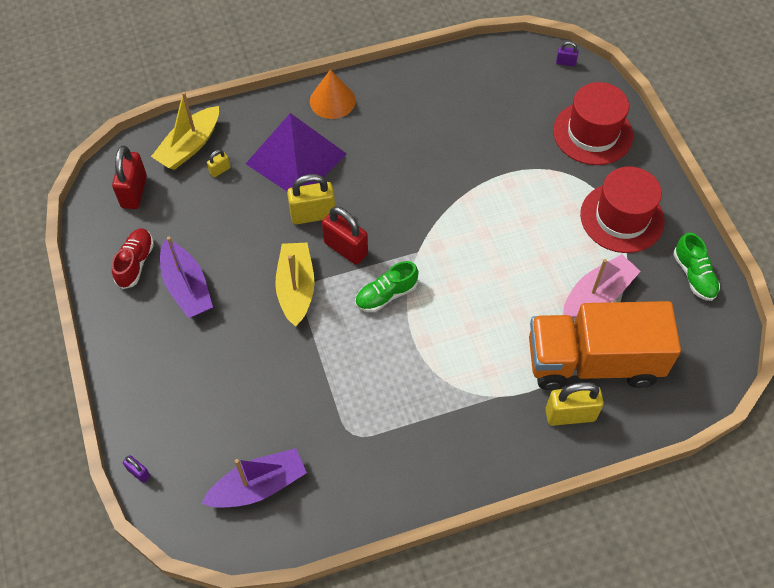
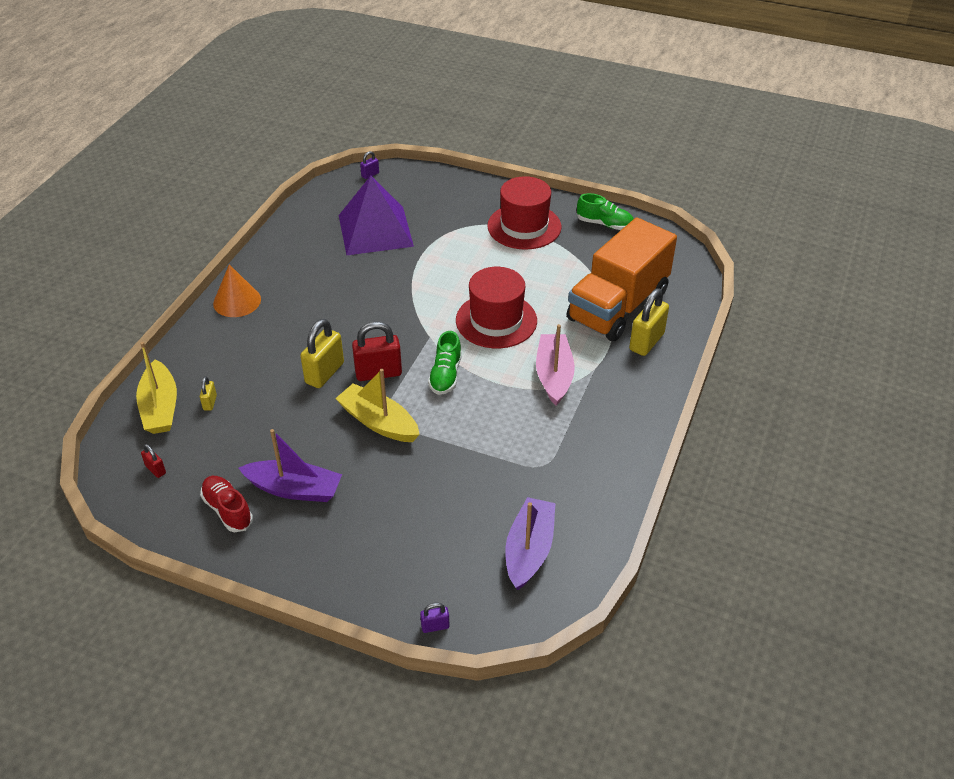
camera: 50 degrees left, 15 degrees down
red padlock [112,146,147,209] -> red padlock [141,444,166,478], size x0.49
purple pyramid [246,113,347,191] -> purple pyramid moved to [339,176,414,255]
red hat [553,82,633,165] -> red hat moved to [456,267,537,348]
pink boat [563,254,641,319] -> pink boat moved to [536,324,575,406]

